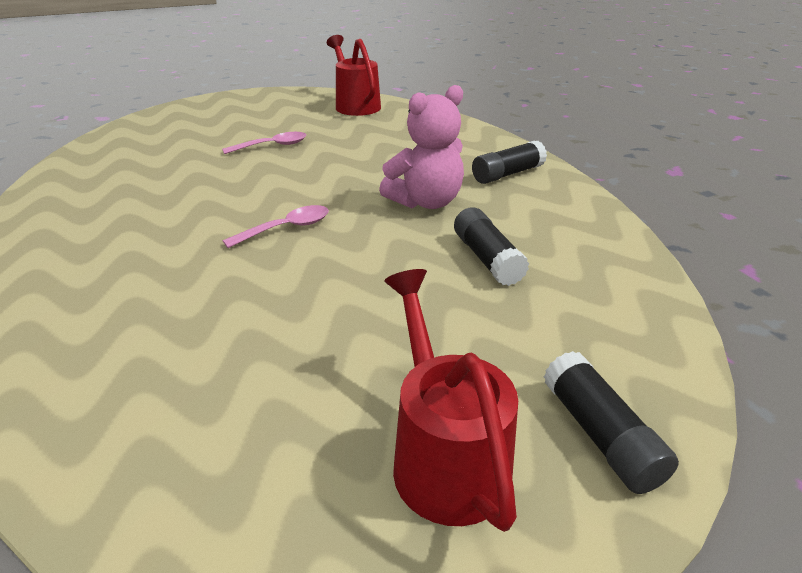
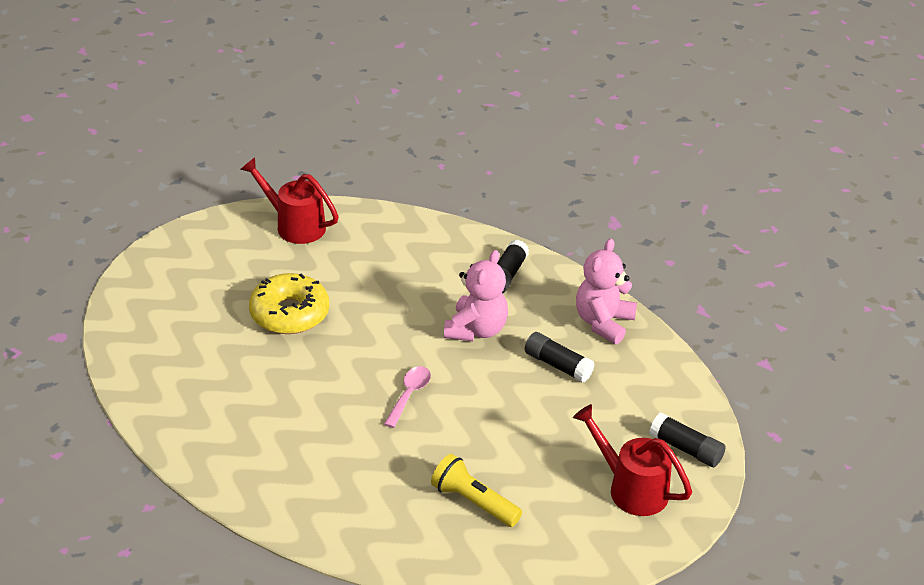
camera: 35 degrees left, 5 degrees up
pink spoon [222,132,306,154] -> yellow donut [249,273,329,334]
none -> yellow flashlight [431,454,522,527]
none -> pink teddy bear [576,239,637,344]

